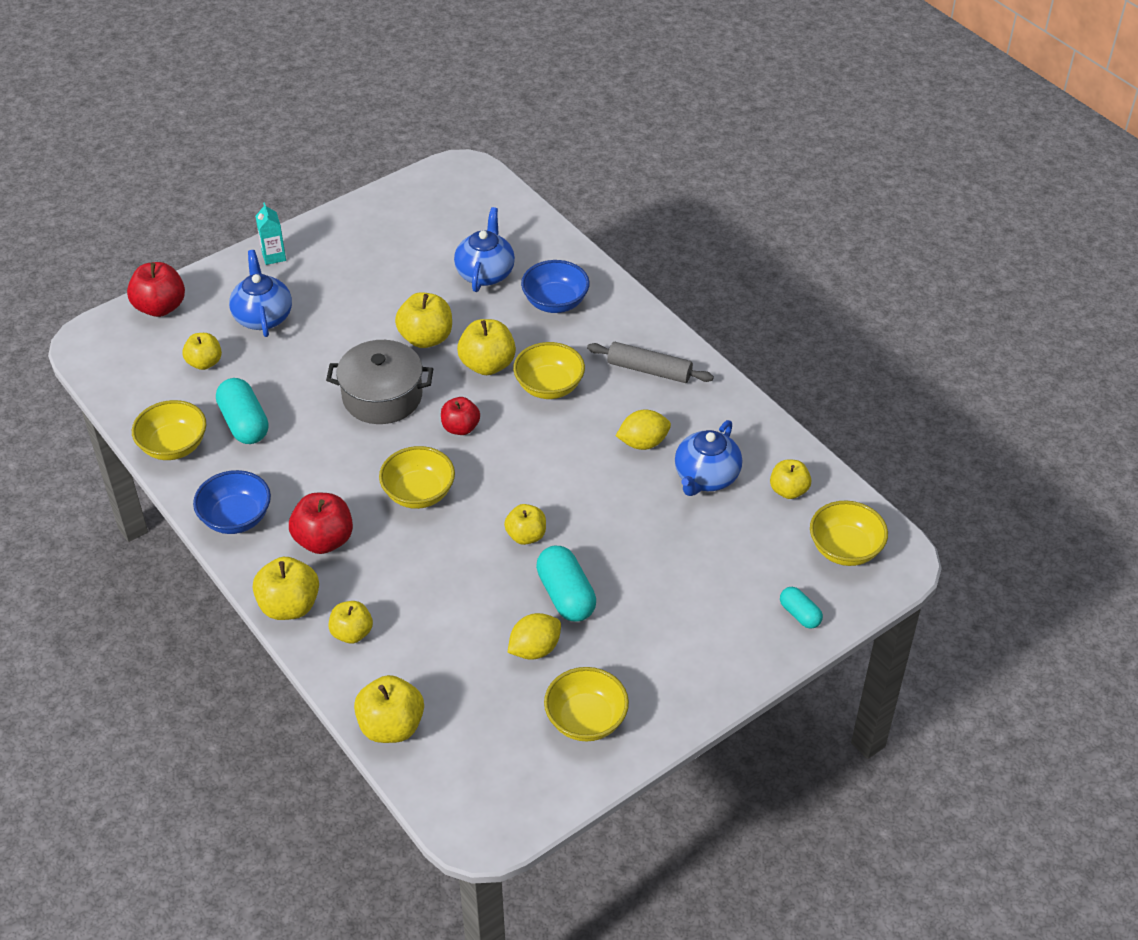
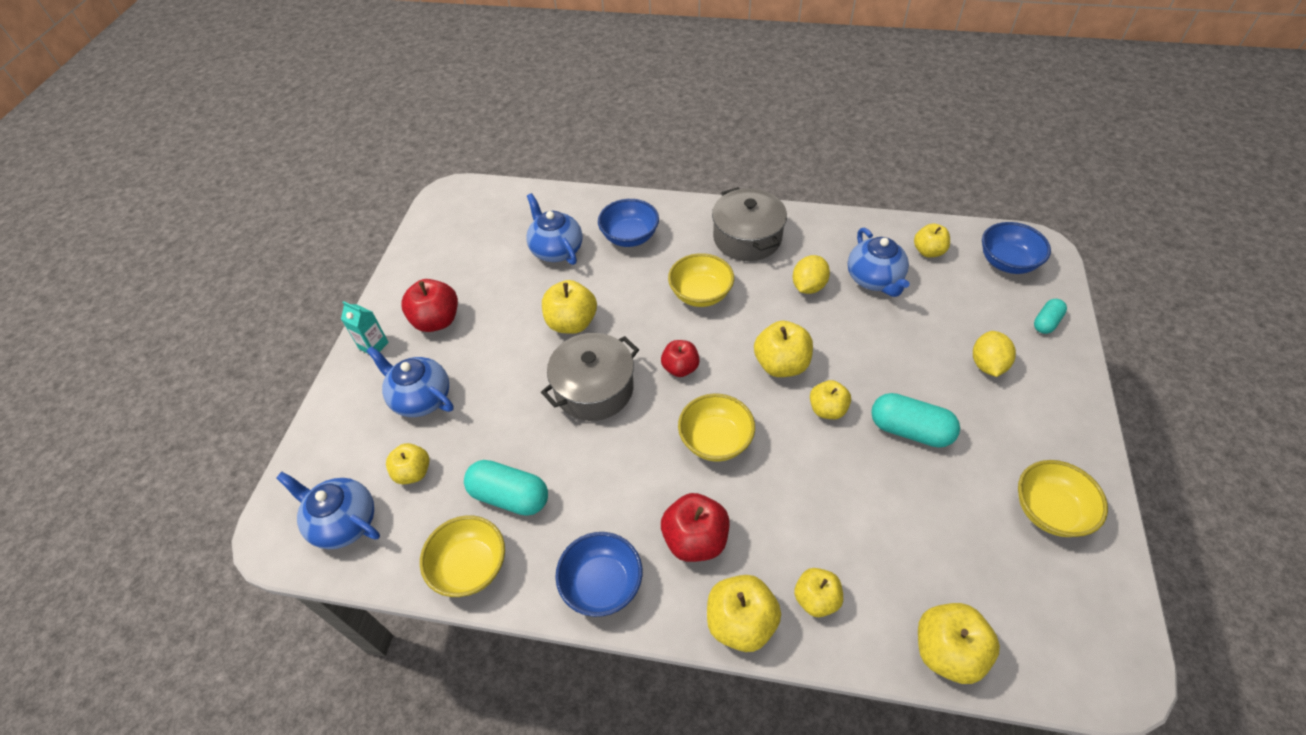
camera: 40 degrees left, 5 degrees up
red apple [127,262,185,317] -> red apple moved to [401,279,458,332]
yellow apple [457,319,516,375] -> yellow apple moved to [754,321,813,377]
yellow lemon [508,613,561,660] -> yellow lemon moved to [973,331,1016,377]
grey rolling pin [587,342,714,383] -> grey pot [712,187,787,261]
turquoise capsule [780,587,823,629] -> turquoise capsule turned 60 degrees counterclockwise [1034,299,1067,334]
yellow bowl [810,501,888,566] -> blue bowl [982,222,1051,274]
none -> blue teapot [276,472,380,549]

